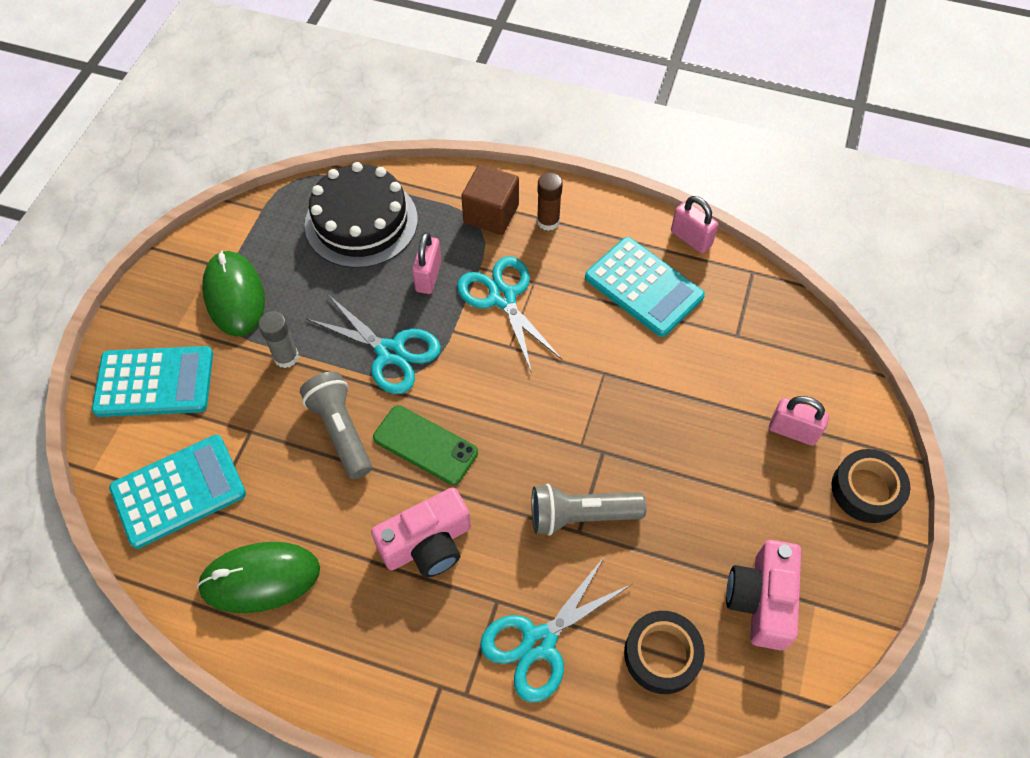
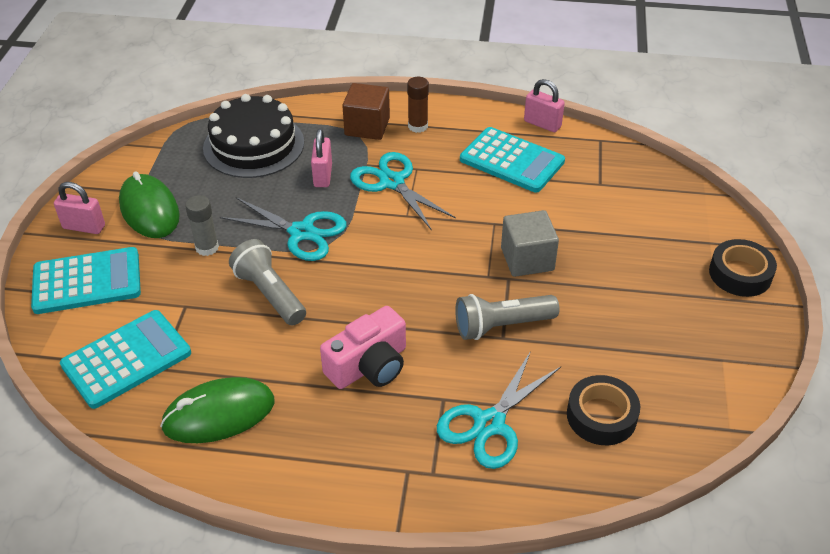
camera: 10 degrees left, 15 degrees down
green phone [373,405,478,485] -> none
pink camera [726,540,801,650] -> none
pink padlock [769,396,829,446] -> pink padlock moved to [54,182,105,234]
none -> grey cube [501,210,559,277]

